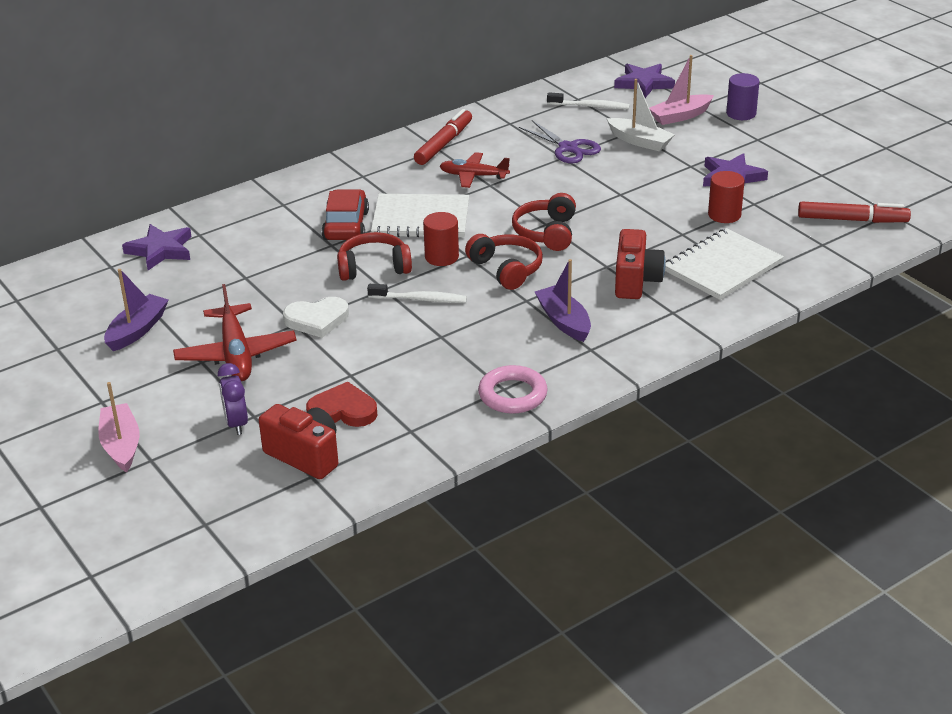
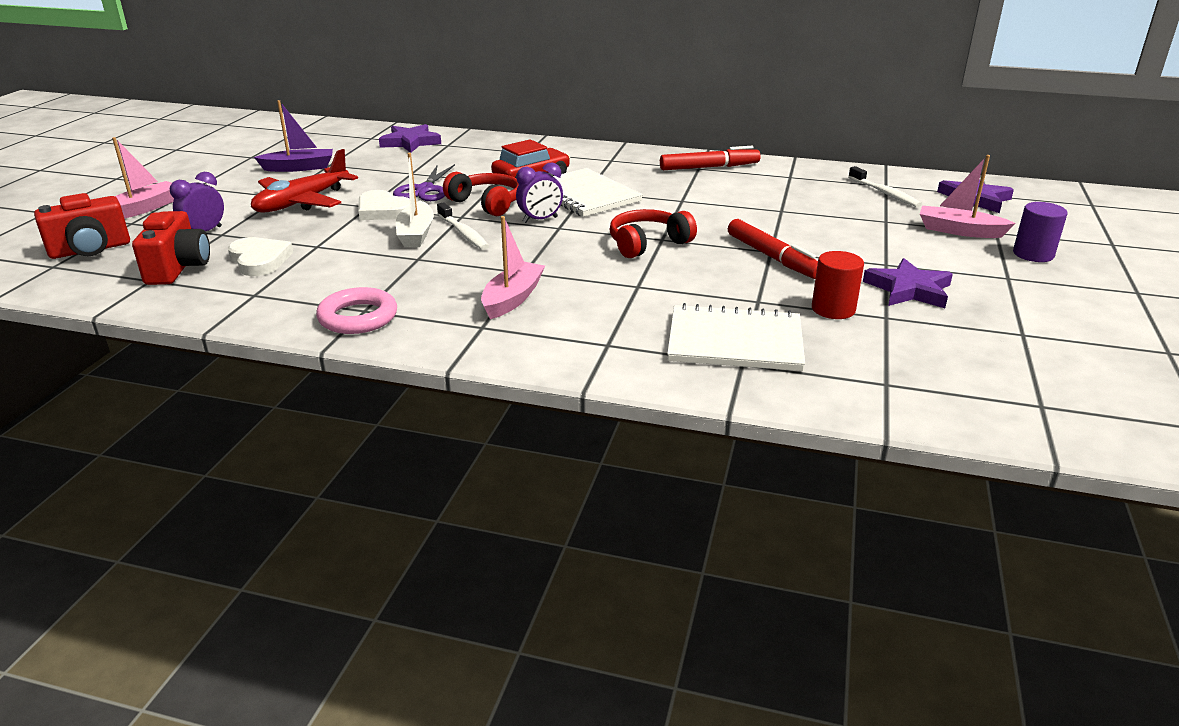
camera: 50 degrees right, 5 degrees down
red heart [306,382,378,427] -> white heart [228,237,293,276]
red cylinder [423,212,459,266] -> purple clock [516,163,563,223]
red plane [440,152,510,188] -> none
red headphones [465,234,543,290] -> none
purple scissors [519,120,601,164] -> purple scissors moved to [393,164,455,201]
purple boat [535,259,591,342] -> pink boat [481,216,545,319]
white boat [606,79,675,151] -> white boat moved to [396,153,434,247]
red camera [615,229,666,299] -> red camera moved to [34,193,130,259]
red marker [798,202,911,223] -> red marker moved to [728,219,818,279]

